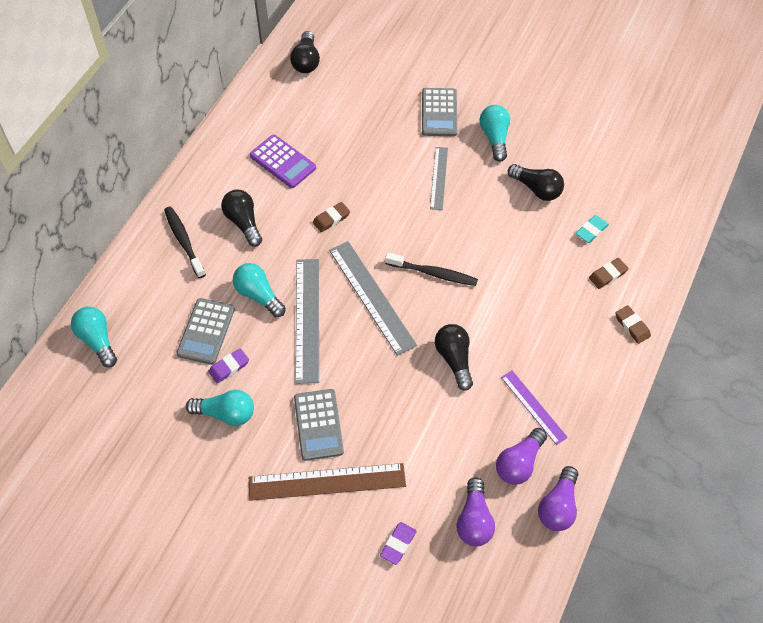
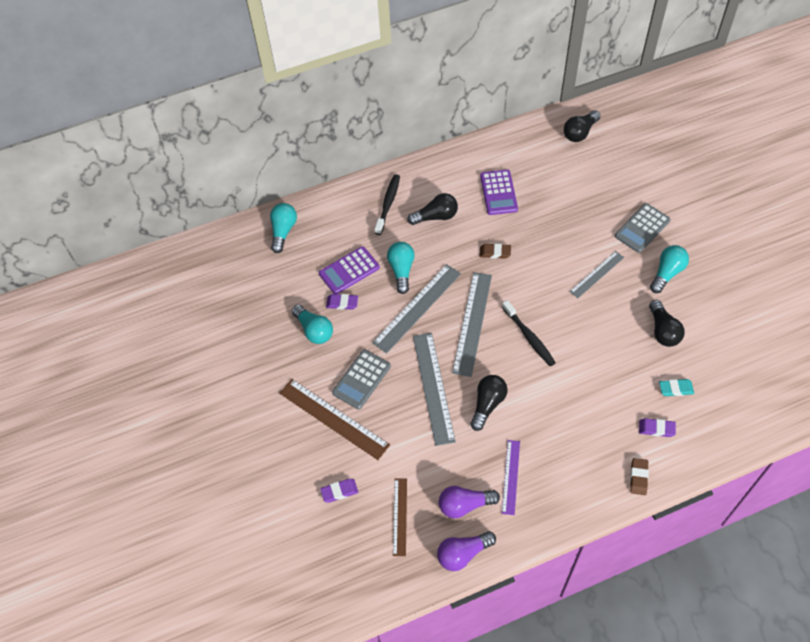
camera: 45 degrees right, 0 degrees up
grey calculator [176,298,235,365] -> purple calculator [319,246,380,294]
black light bulb [221,189,262,247] -> black light bulb turned 60 degrees clockwise [407,193,458,225]
purple light bulb [457,477,495,546] -> brown ruler [393,479,407,556]
brown eraser [589,258,629,289] -> purple eraser [639,418,676,437]
none -> grey ruler [413,333,456,446]

